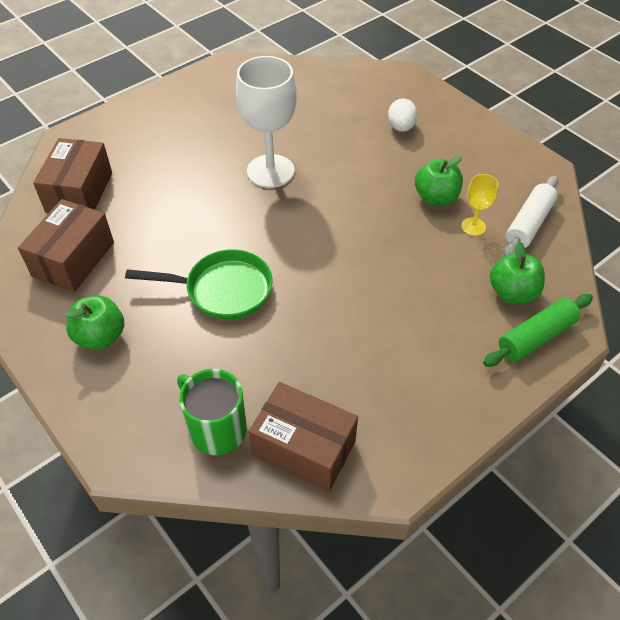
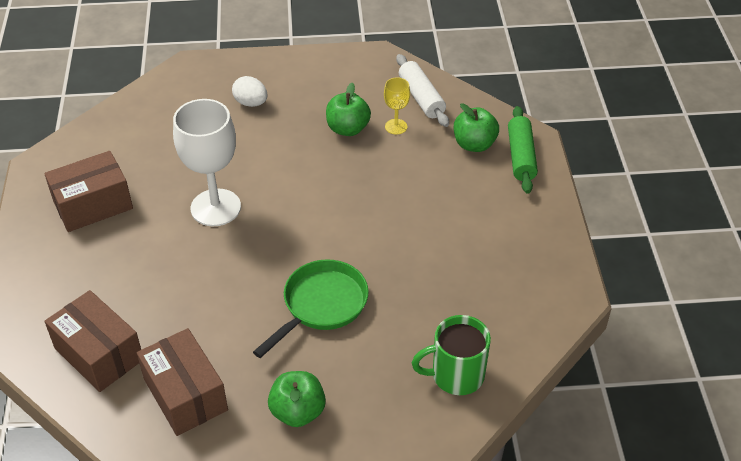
camera: 55 degrees left, 5 degrees down
brown box [249,382,358,492] -> brown box moved to [44,151,133,232]

